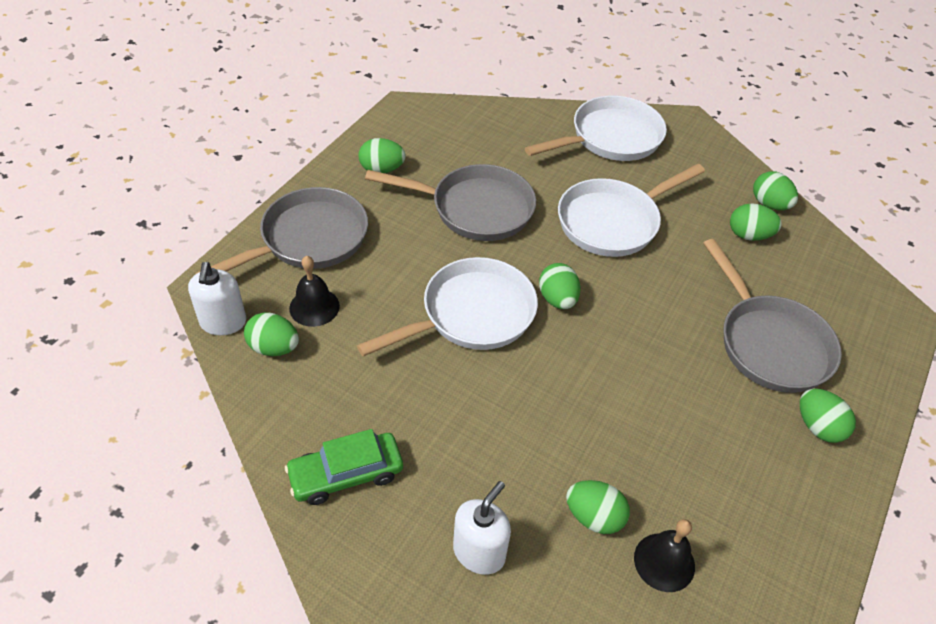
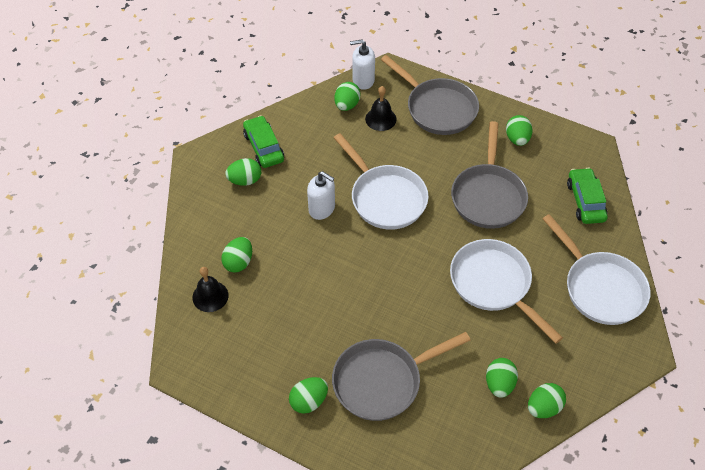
camera: 90 degrees right, 5 degrees up
white soap dispenser [453,481,511,575] -> white soap dispenser moved to [307,171,335,220]
green egg [539,263,581,309] -> green egg moved to [225,158,261,186]
none -> green car [567,168,607,224]

